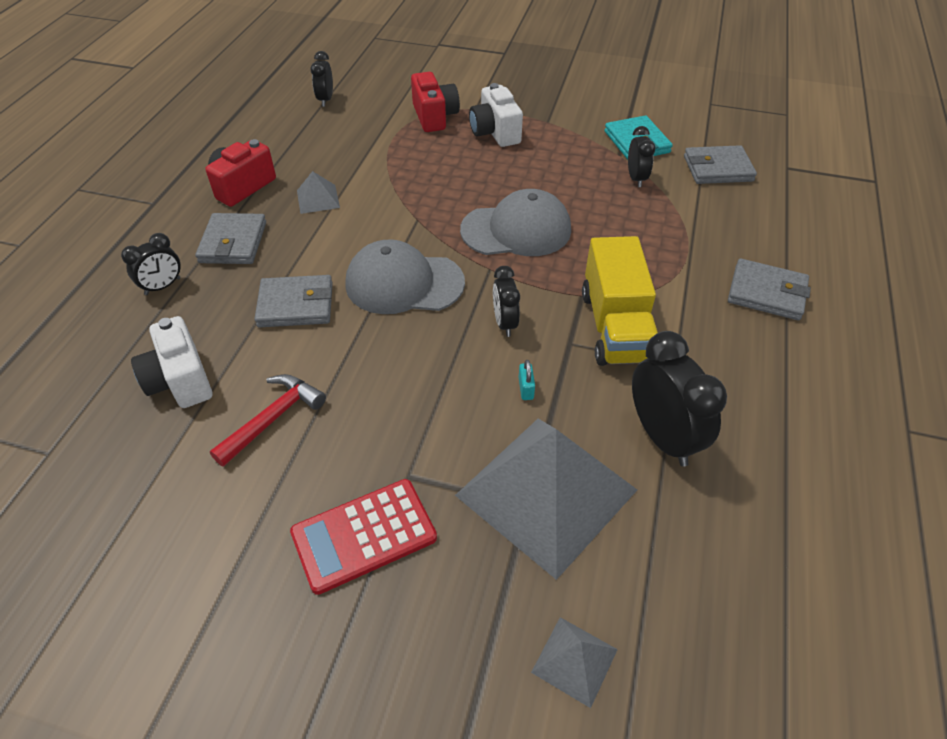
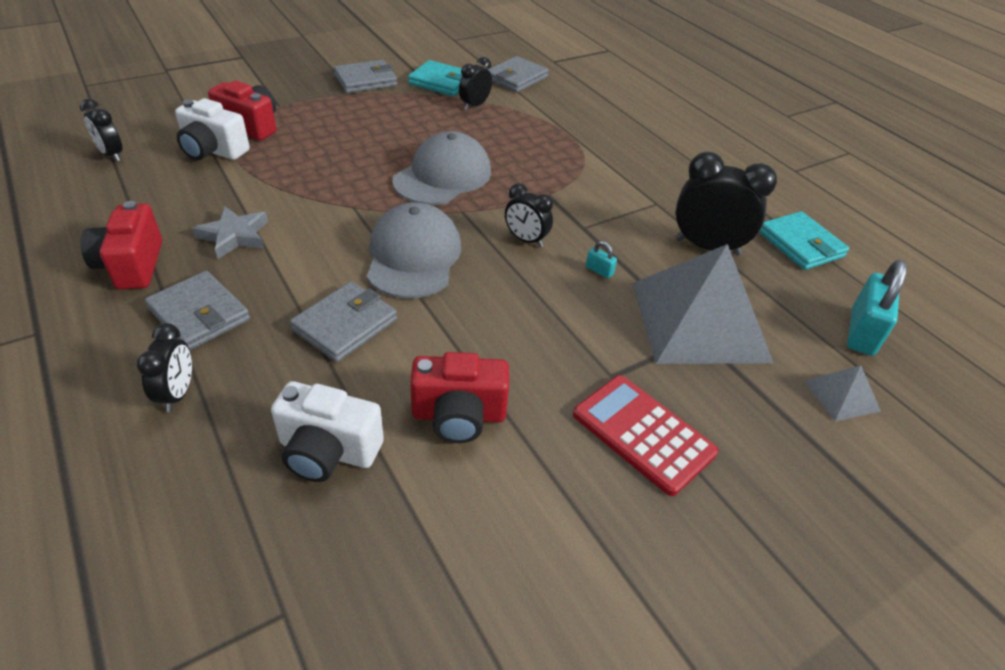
camera: 50 degrees left, 5 degrees down
red hammer [210,374,326,467] -> red camera [410,352,509,443]
red calculator [290,479,437,595] -> red calculator turned 120 degrees clockwise [573,375,718,496]
grey pyramid [297,171,340,214] -> grey star [192,206,268,259]
grey cap [346,239,465,314] -> grey cap turned 135 degrees clockwise [367,202,461,298]
white camera [469,83,523,147] -> white camera moved to [175,98,250,160]
yellow truck [582,236,658,366] -> none
black clock [628,126,656,187] -> black clock turned 90 degrees counterclockwise [459,57,492,110]
grey wallet [728,259,811,320] -> grey wallet moved to [334,60,397,93]
none -> turquoise wallet [759,211,849,270]
none -> turquoise padlock [847,260,907,355]

